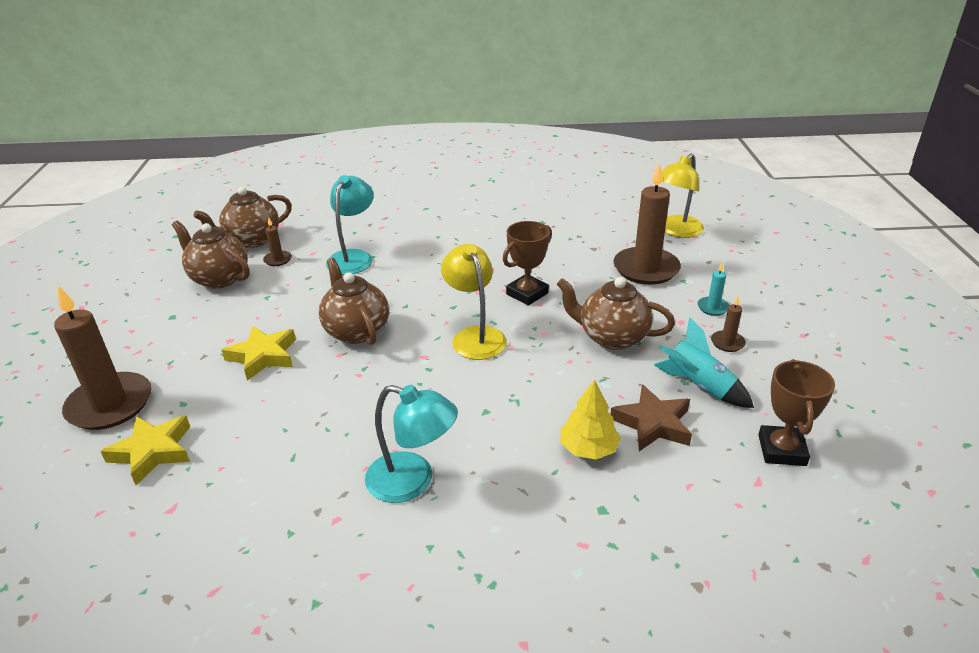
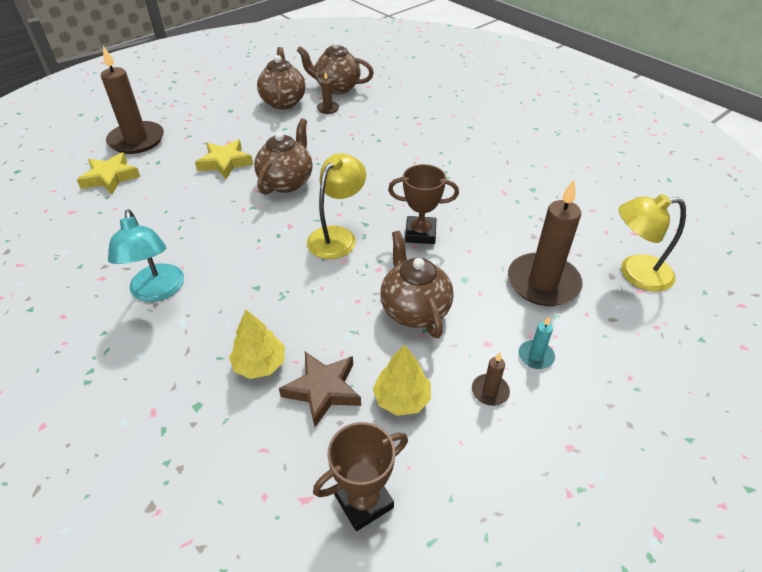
camera: 50 degrees right, 10 degrees up
turquoise lamp [326,175,374,275] -> none
turquoise rocket [654,317,754,408] -> yellow tree [373,345,431,416]

